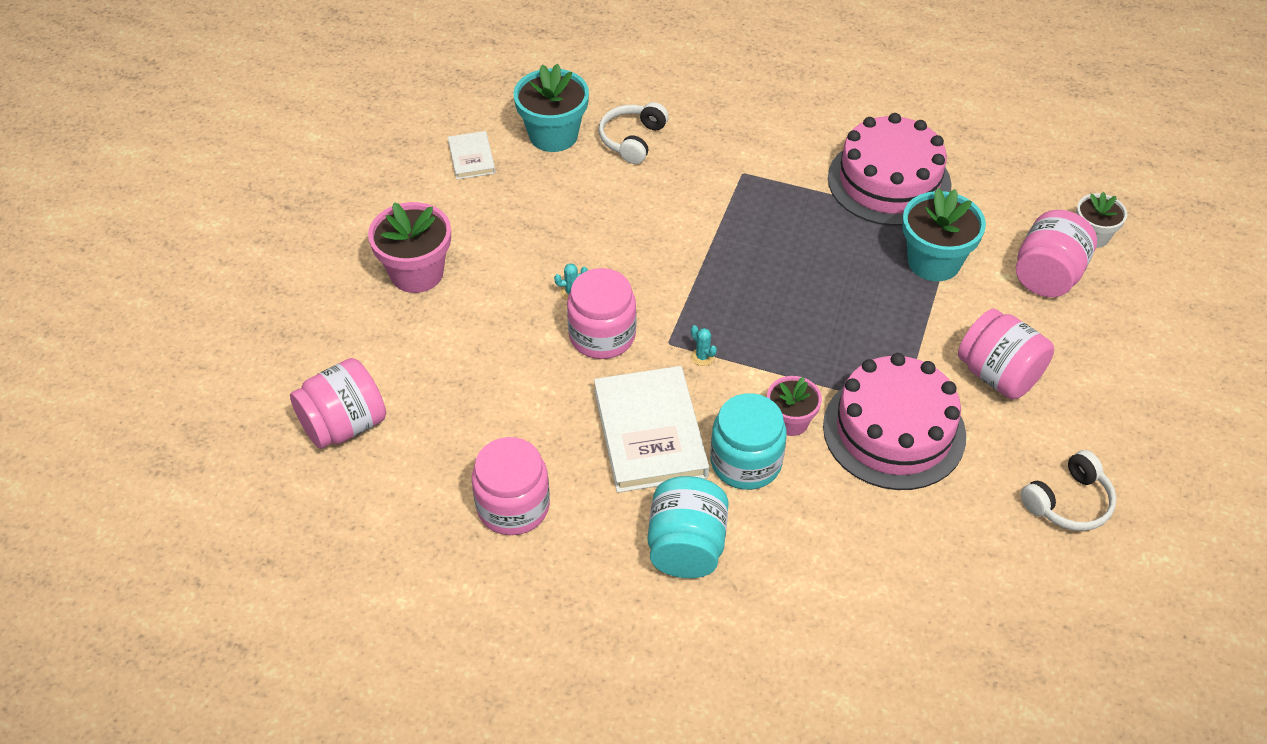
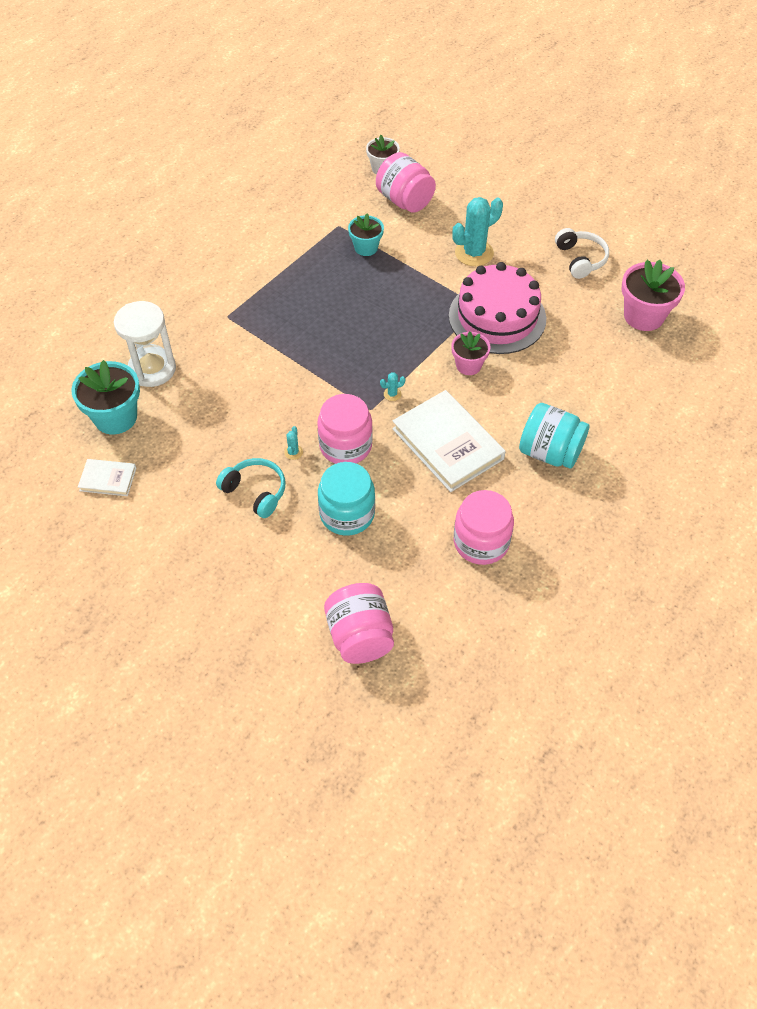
camera: 70 degrees left, 5 degrees up
pink flower pot [368,202,451,293] -> pink flower pot moved to [621,260,685,331]
white book [594,366,709,493] -> white book turned 45 degrees clockwise [392,390,506,492]
white headphones [599,102,669,164] -> white hourglass [114,301,176,387]
turquoise jar [711,393,787,490] -> turquoise jar moved to [318,462,375,536]
pink cake [828,113,952,226] -> none
turquoise flower pot [902,188,986,281] -> turquoise flower pot [348,214,384,256], size x0.62
pink jar [958,309,1054,400] -> turquoise cactus [452,197,503,266]
none -> turquoise headphones [216,458,286,518]

